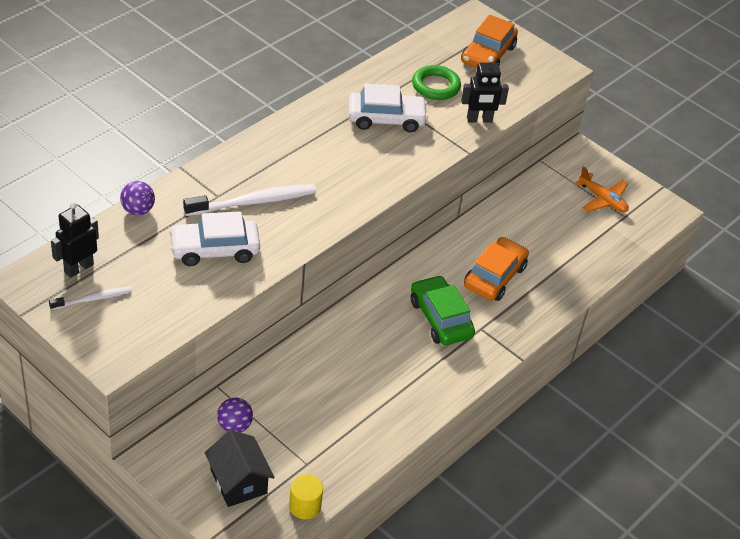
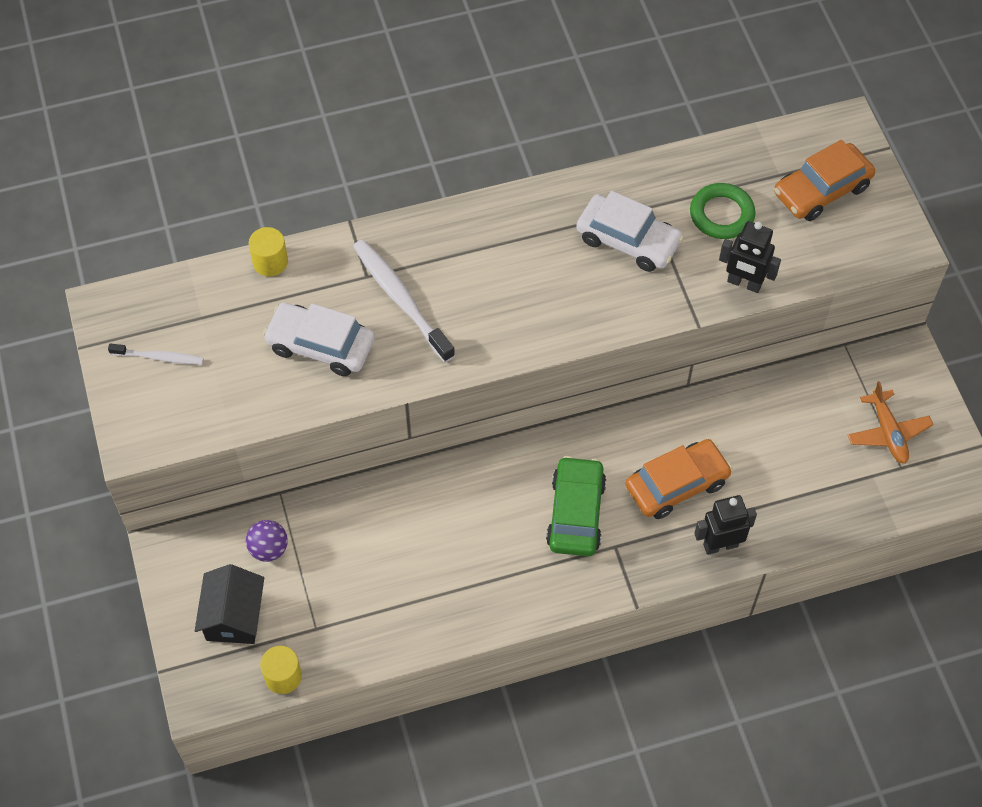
camera: 35 degrees right, 15 degrees up
black robot [51,202,99,278] -> black robot moved to [694,495,757,555]
purple ball [120,181,155,215] -> yellow cylinder [249,227,288,276]
white toothbrush [183,184,316,216] -> white toothbrush turned 135 degrees counterclockwise [353,239,455,362]

